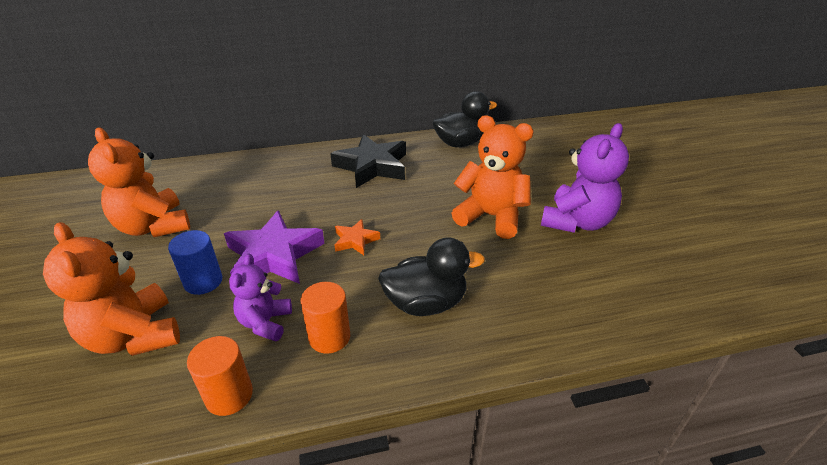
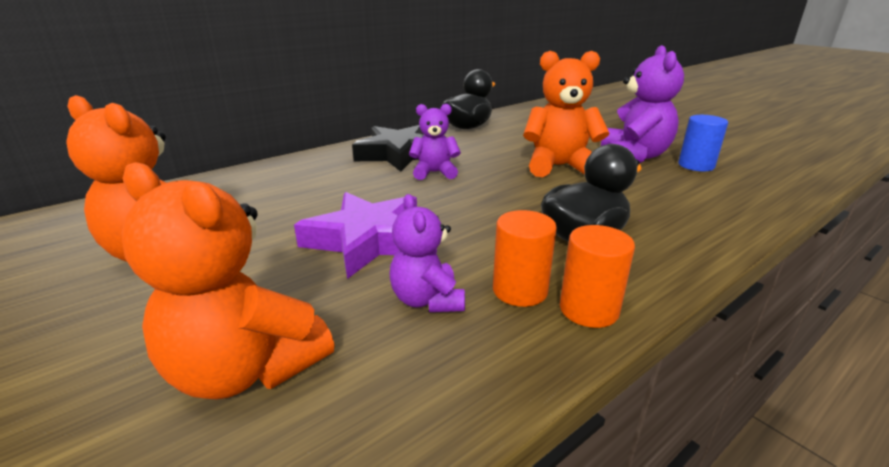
camera: 25 degrees left, 10 degrees down
blue cylinder [168,230,223,295] -> blue cylinder moved to [678,115,728,171]
orange cylinder [187,336,253,416] -> orange cylinder moved to [560,225,635,328]
orange star [335,219,380,255] -> none
none -> purple teddy bear [409,104,461,180]

